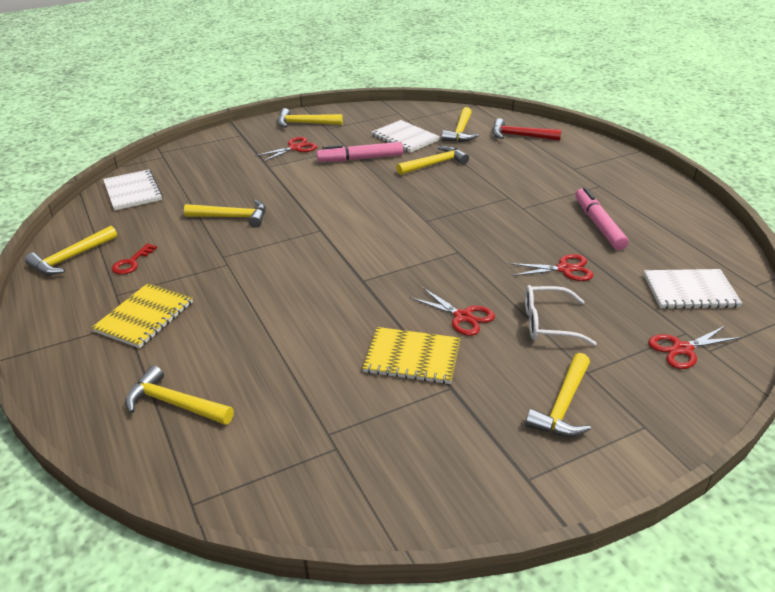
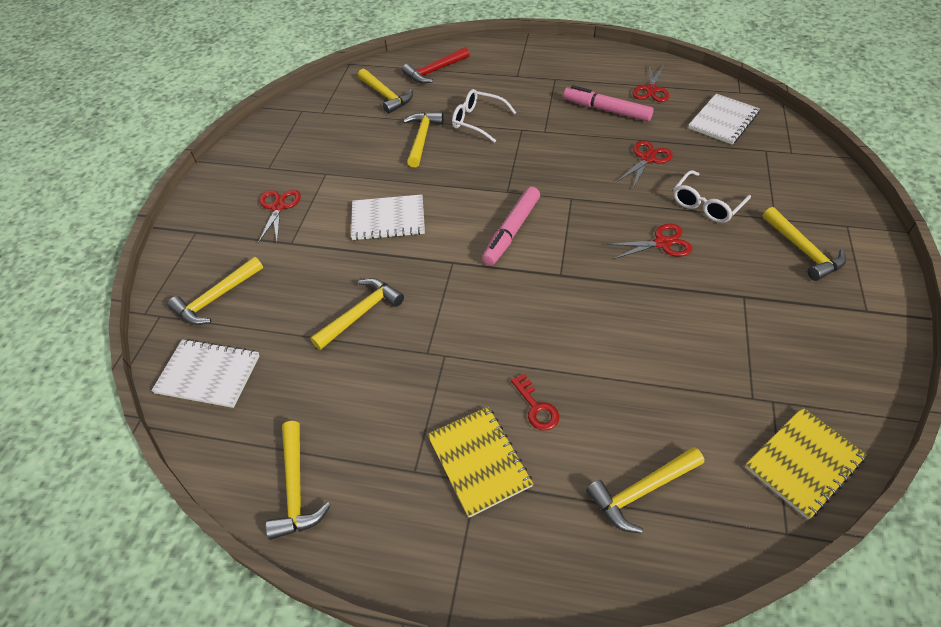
camera: 50 degrees left, 15 degrees up
red key [112,243,157,275] -> red key moved to [511,374,559,430]
yellow hammer [277,108,343,128] -> yellow hammer moved to [168,257,263,325]
pink marker [317,142,403,162] -> pink marker moved to [482,187,540,266]
yellow notebook [362,327,461,384] -> yellow notebook moved to [745,407,867,519]
white notebook [371,120,440,153] -> white notebook moved to [351,194,425,241]
red scissors [648,325,742,369] -> red scissors moved to [632,66,669,102]
none -> white glasses [452,89,516,143]

